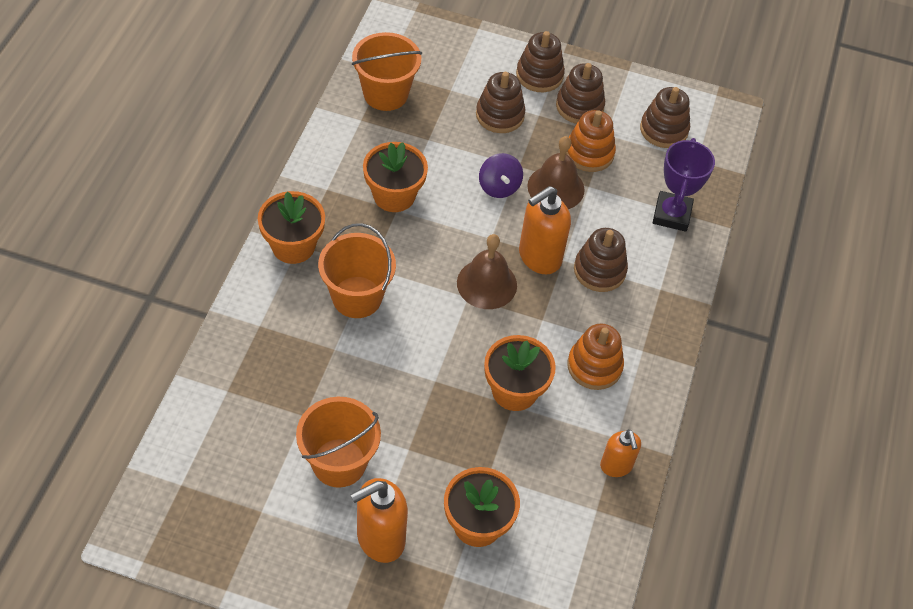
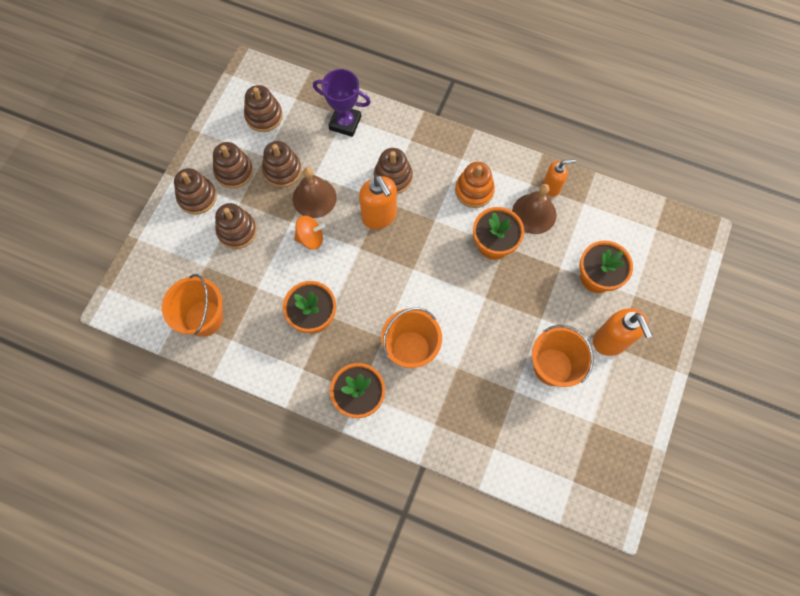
camera: 80 degrees left, 15 degrees up
brown bell [457,234,517,309] -> brown bell moved to [512,184,556,234]
purple spinning top [479,153,523,198] -> orange spinning top [294,216,325,249]
orange stacking toy [566,110,616,172] -> brown stacking toy [262,141,302,187]

